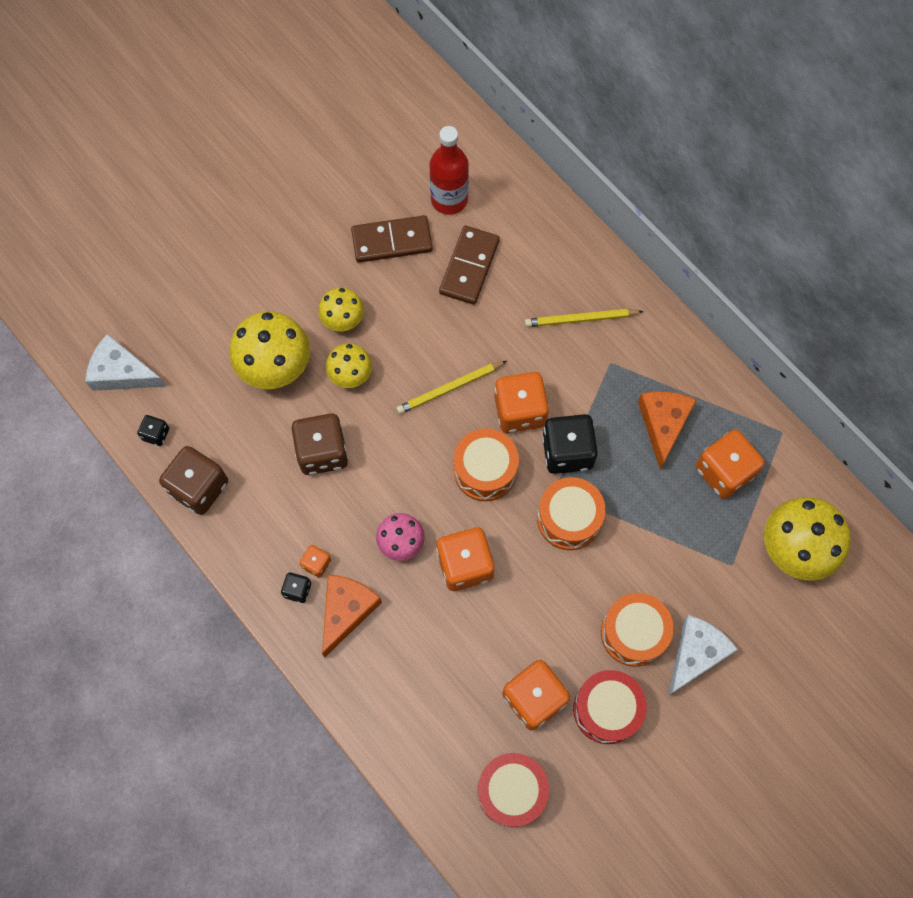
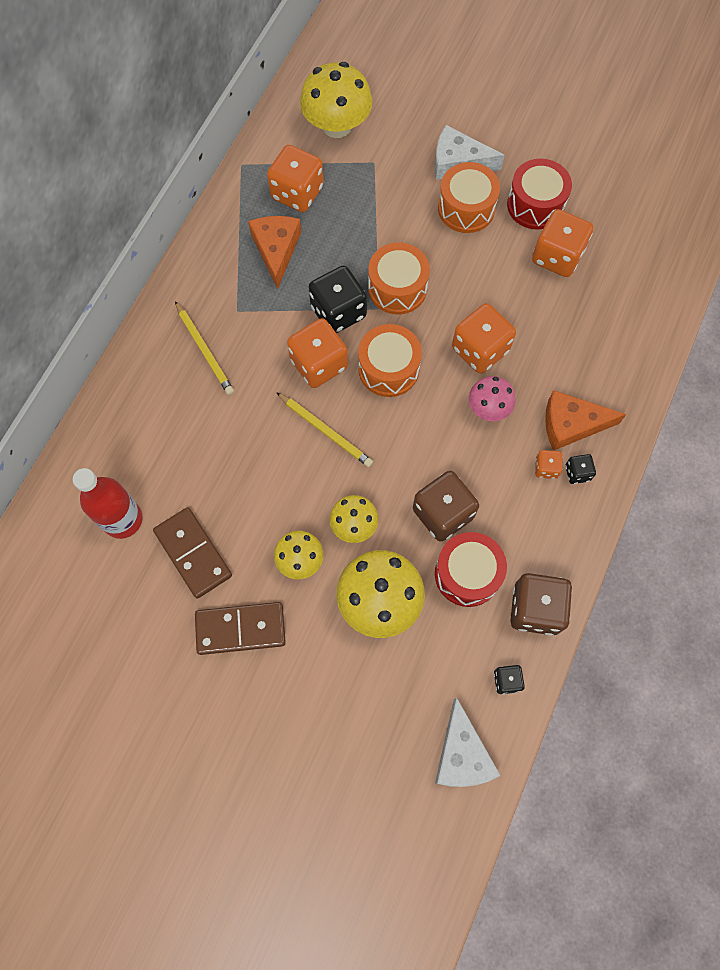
camera: 115 degrees left, 0 degrees up
brown domino [439,226,500,305] -> brown domino moved to [195,602,286,655]
red drum [477,753,549,827] -> red drum moved to [435,532,507,607]
orange cheese [638,391,696,470] -> orange cheese turned 105 degrees clockwise [248,216,301,289]

